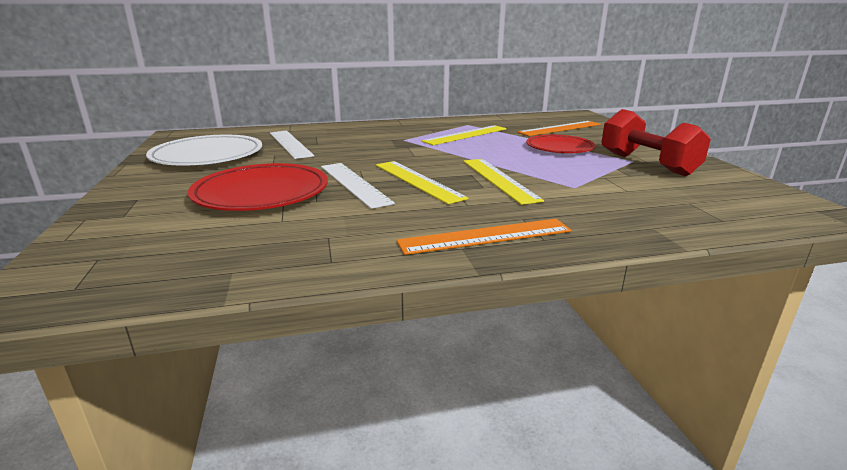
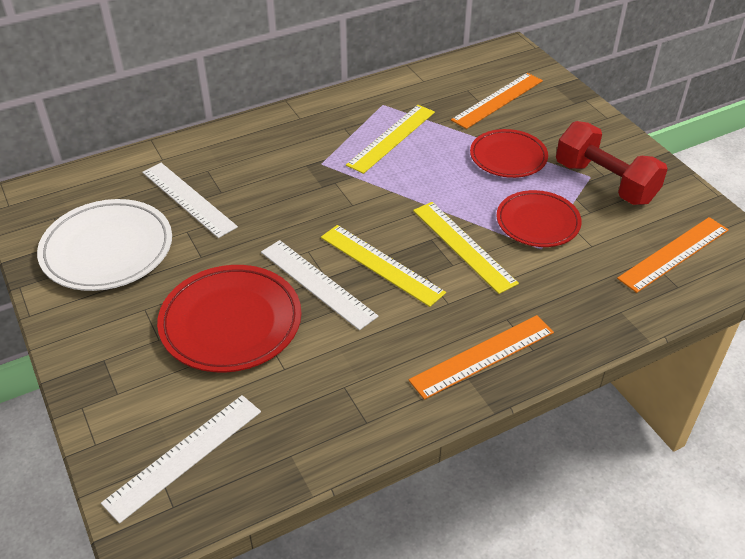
camera: 15 degrees left, 20 degrees up
none -> white ruler [101,395,261,523]
none -> red plate [497,190,582,247]
none -> orange ruler [617,217,729,293]

